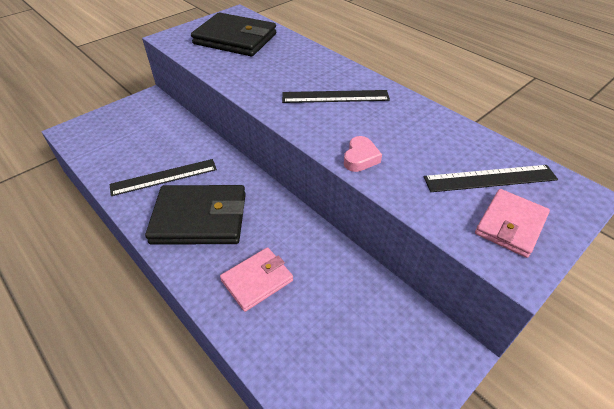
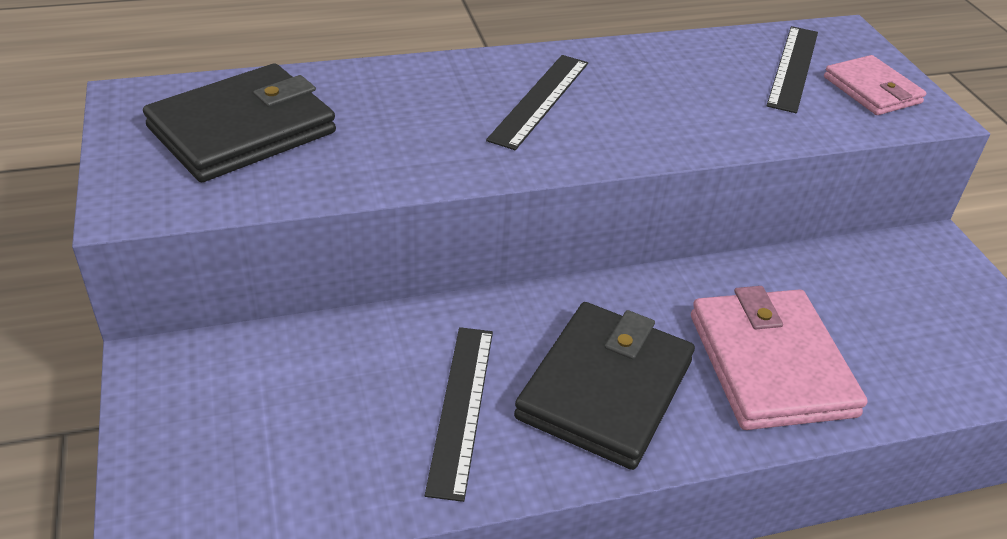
camera: 65 degrees left, 5 degrees down
pink wallet [220,247,293,312] -> pink wallet [691,286,867,430], size x1.69
pink heart [344,136,382,172] -> none

